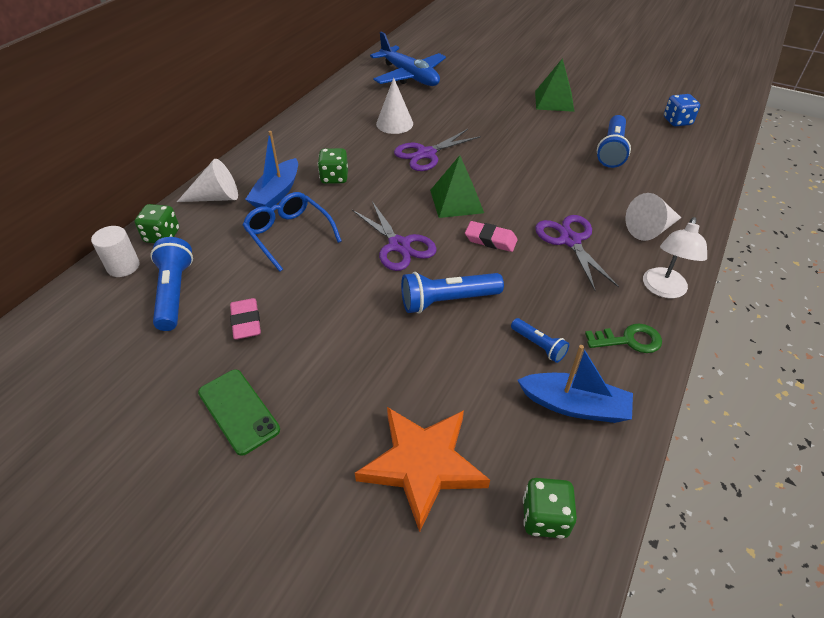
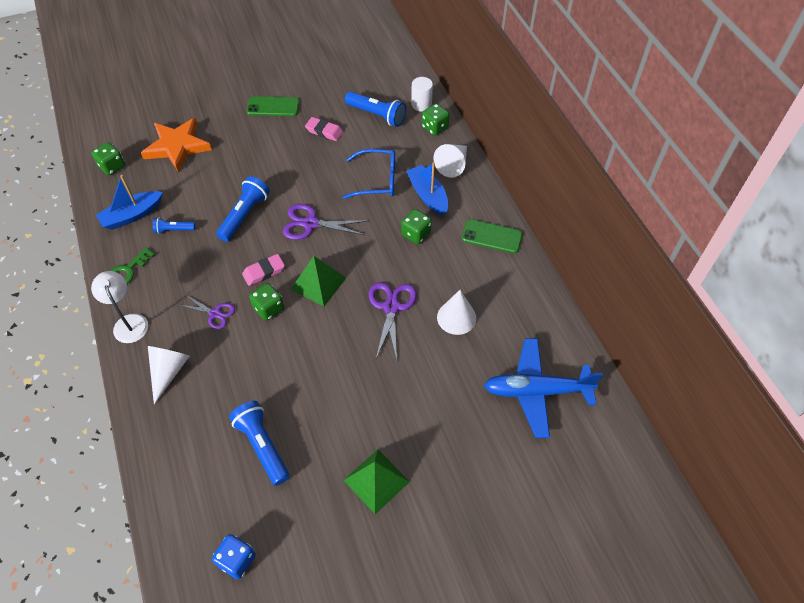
camera: 130 degrees right, 10 degrees up
purple scissors [535,215,619,290] -> purple scissors [179,295,235,329], size x0.63
none -> green dice [249,283,284,321]
none -> green phone [462,219,523,253]

